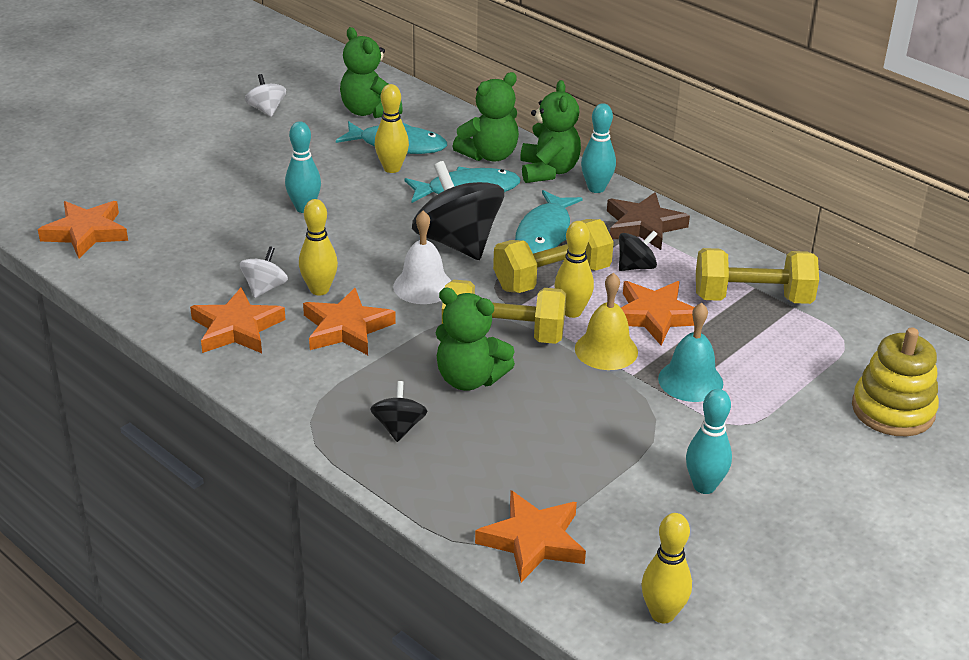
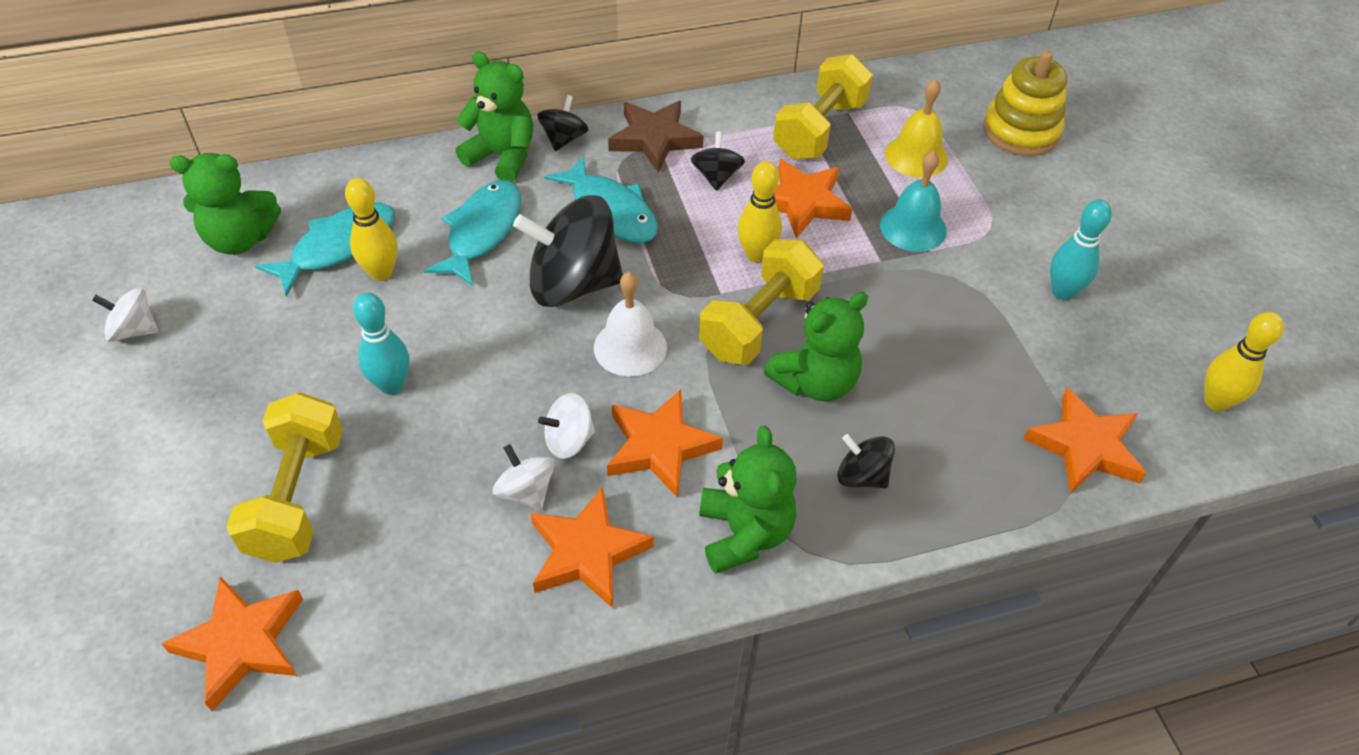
camera: 60 degrees left, 15 degrees up
yellow bowling pin [299,199,338,295] -> white spinning top [538,393,595,459]
green teddy bear [452,72,519,162] -> green teddy bear moved to [699,426,797,574]
yellow dumbbell [493,219,614,293] -> yellow dumbbell moved to [226,392,343,563]
yellow bell [575,272,638,370] -> yellow bell moved to [885,78,948,178]
turquoise bowling pin [581,103,616,193] -> black spinning top [537,95,589,151]

